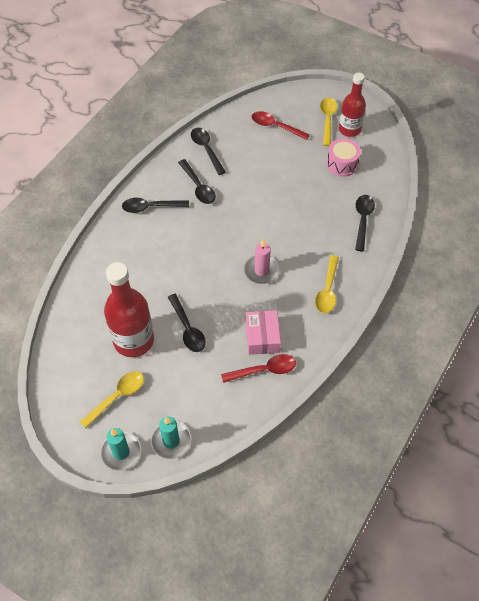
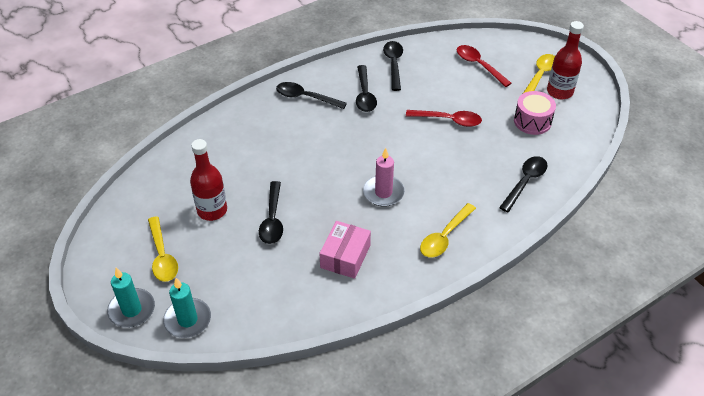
camera: 25 degrees right, 10 degrees down
yellow spoon [80,371,144,429] -> yellow spoon turned 90 degrees clockwise [148,217,178,282]
red bottle [104,262,154,357] -> red bottle [190,139,227,221], size x0.65
red spoon [221,354,296,383] -> red spoon moved to [406,110,482,127]

